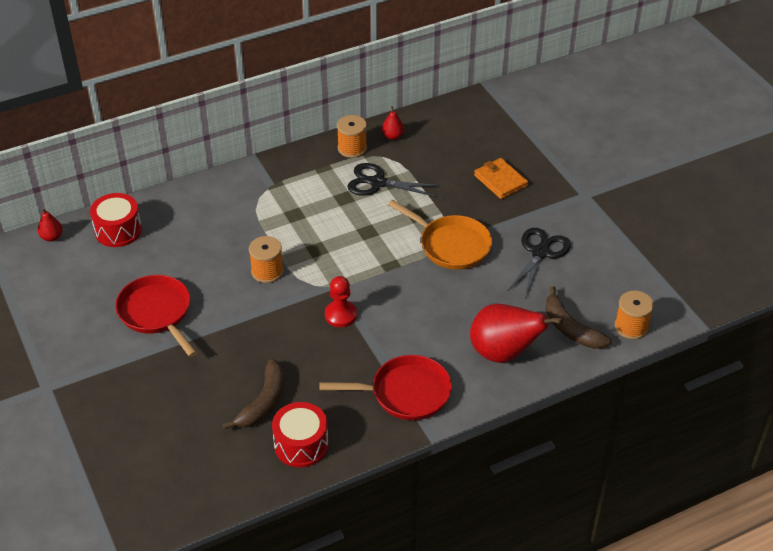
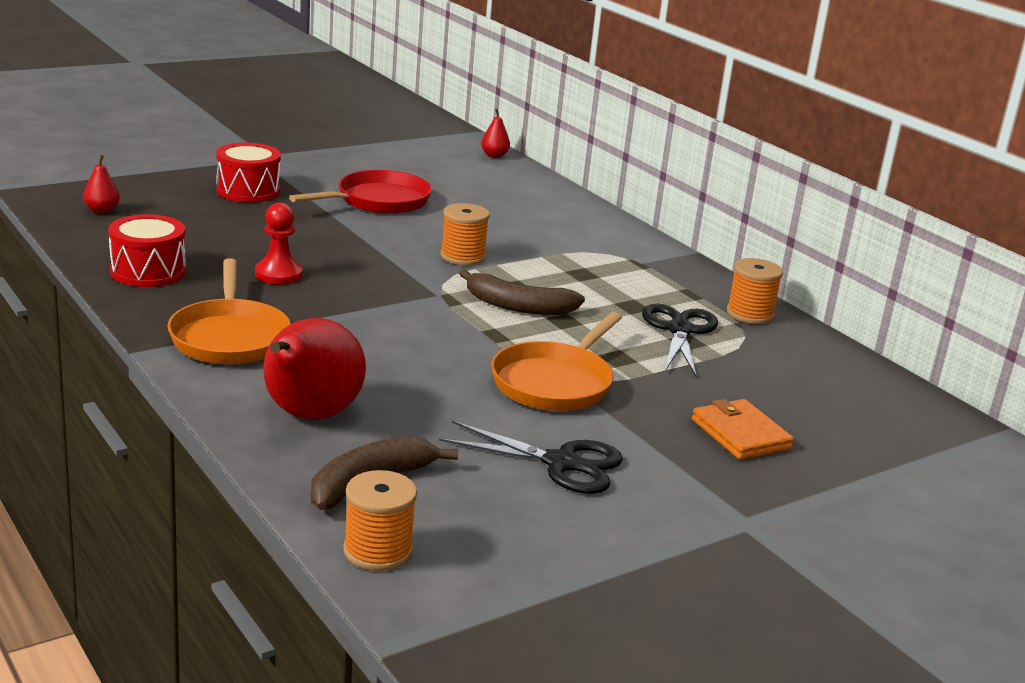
camera: 80 degrees right, 20 degrees down
red drum [90,193,142,247] -> red drum moved to [216,143,281,203]
brown banana [223,359,284,430] -> brown banana moved to [459,269,585,315]
red pan [319,355,452,420] -> orange pan [168,258,291,365]
red pawn [325,276,357,327] -> red pawn moved to [255,202,303,285]
red pear [382,106,404,140] -> red pear moved to [83,155,120,214]
orange wallet [474,158,528,199] -> orange wallet turned 75 degrees counterclockwise [692,399,794,460]

